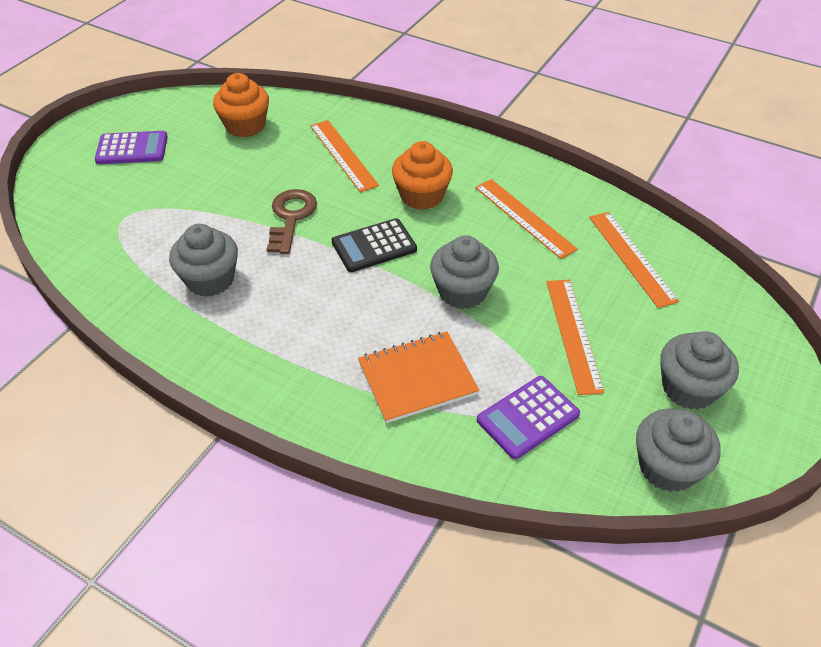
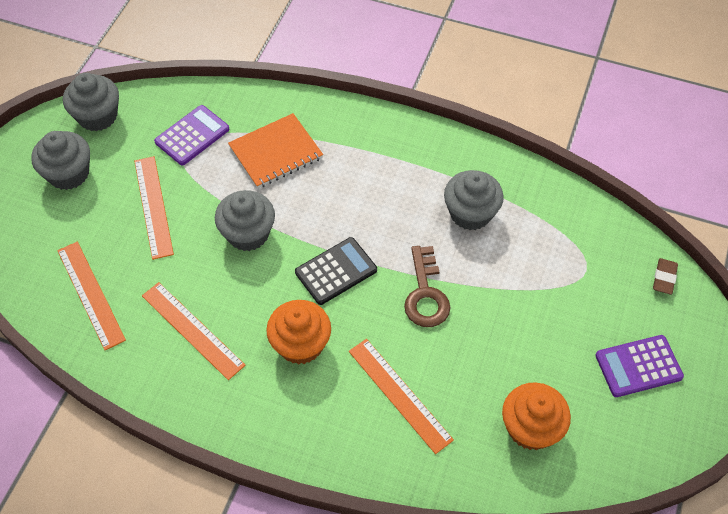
camera: 170 degrees right, 10 degrees up
none -> brown eraser [653,258,678,295]

